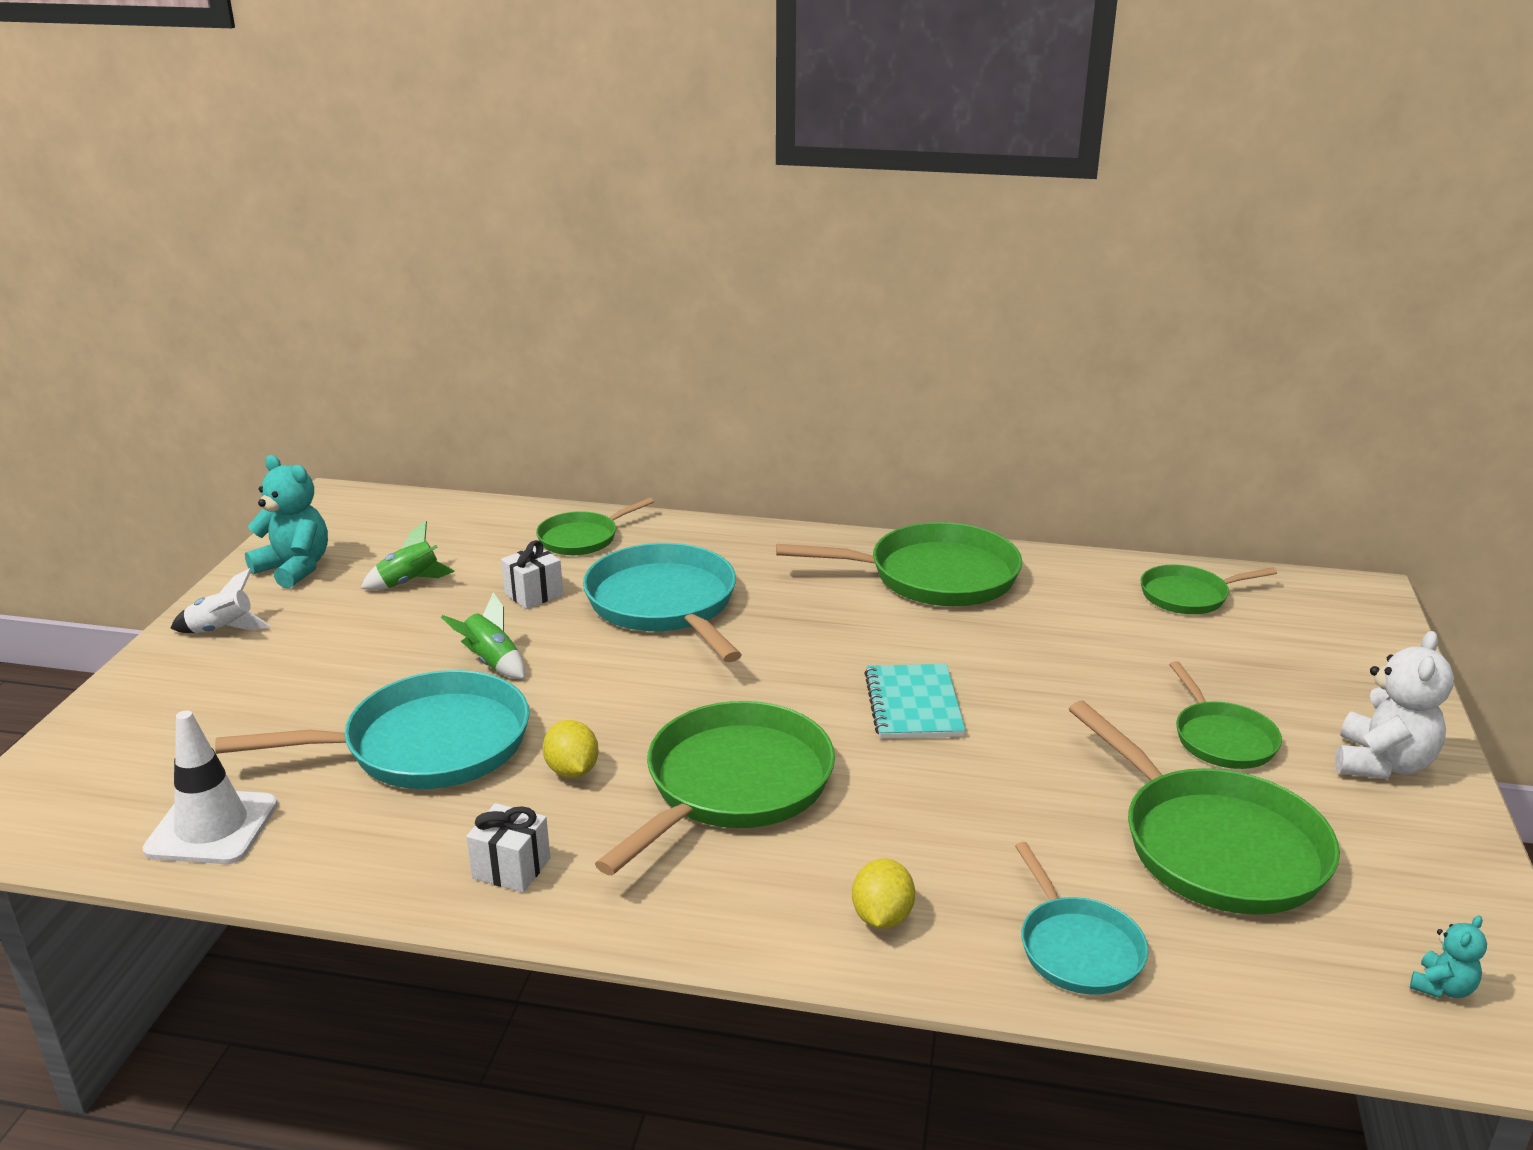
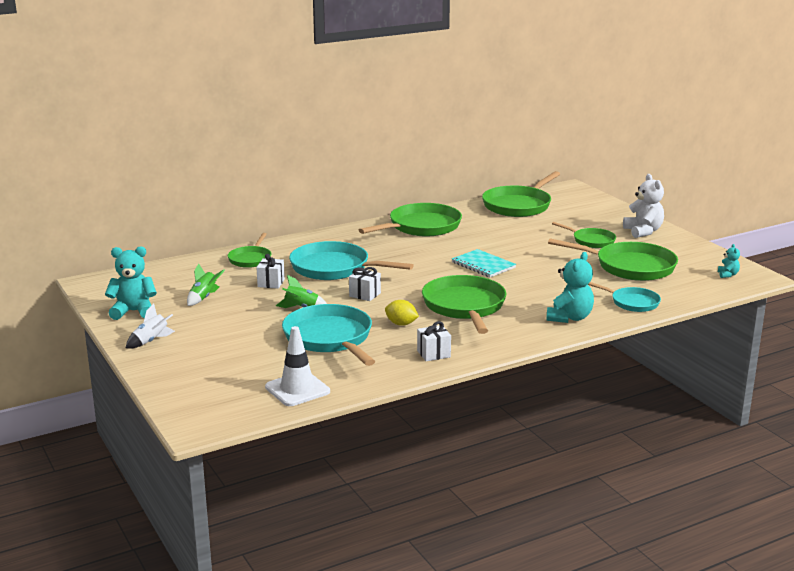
camera: 40 degrees left, 5 degrees down
turquoise pan [215,670,529,789] -> turquoise pan turned 60 degrees counterclockwise [282,304,375,366]
yellow lemon [852,859,915,929] -> turquoise teddy bear [546,252,594,323]
green pan [1141,565,1277,614] -> green pan [482,171,560,217], size x1.77
none -> white gift [349,267,381,301]

